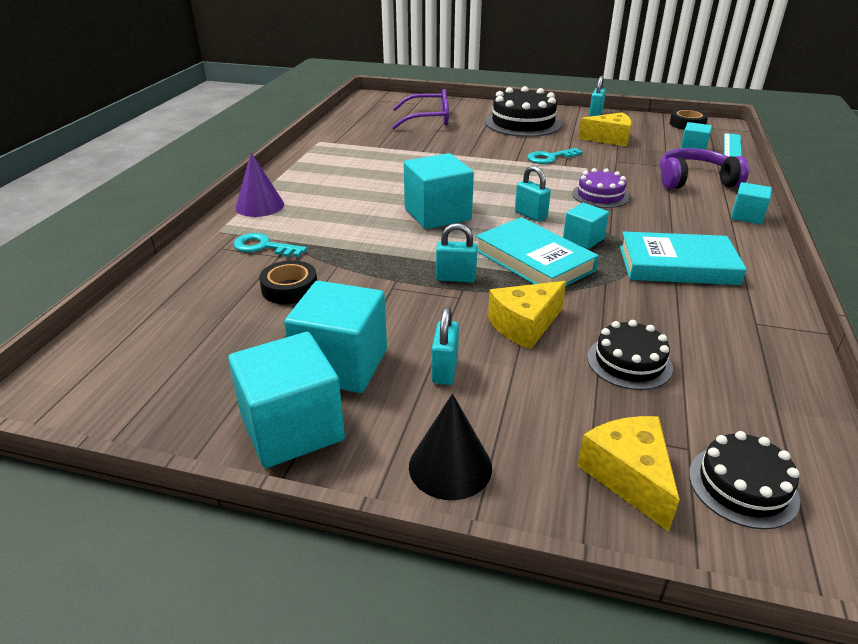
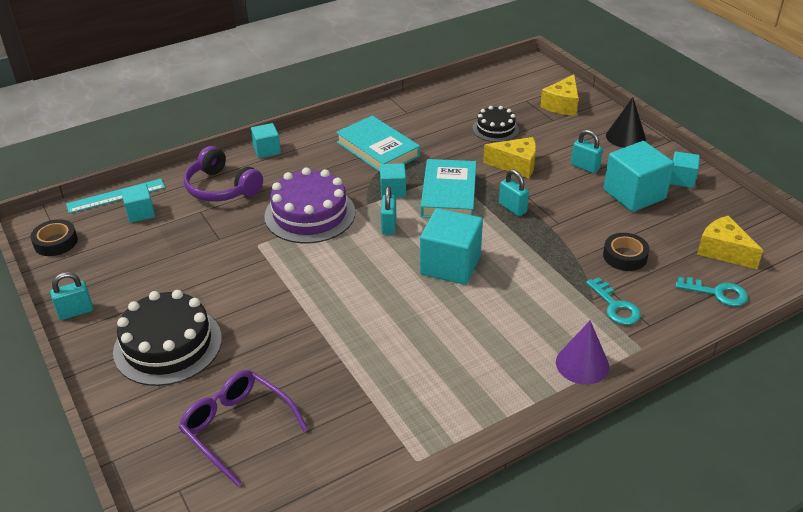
camera: 135 degrees left, 5 degrees up
turquoise cube [228,332,345,468] -> turquoise cube [670,152,700,188], size x0.55
turquoise padlock [432,306,459,385] -> turquoise padlock turned 75 degrees clockwise [571,130,603,173]
turquoise key [528,148,583,164] -> turquoise key moved to [675,277,748,306]
purple cake [572,168,629,208] -> purple cake [264,167,355,243], size x1.73
yellow cheese [578,112,631,147] -> yellow cheese moved to [697,216,763,269]
black cake [689,431,800,529] -> none

